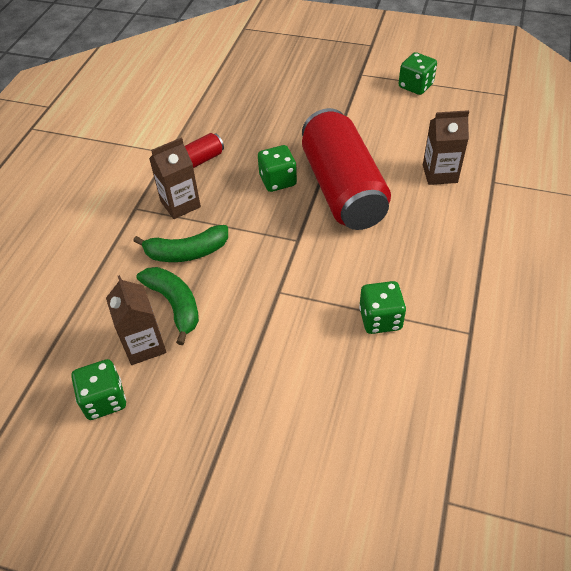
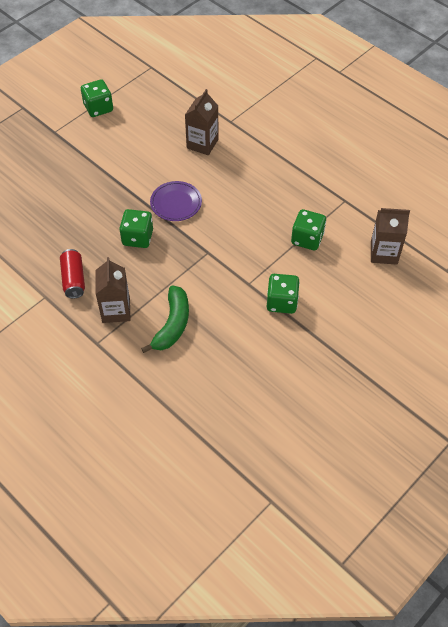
camera: 65 degrees left, 5 degrees up
green dice [71,359,126,420] -> green dice moved to [267,274,300,314]
brown carton [106,275,166,365] -> brown carton moved to [371,208,410,265]
green banana [136,267,199,345] -> none
red can [302,108,391,230] -> purple plate [150,181,202,221]

